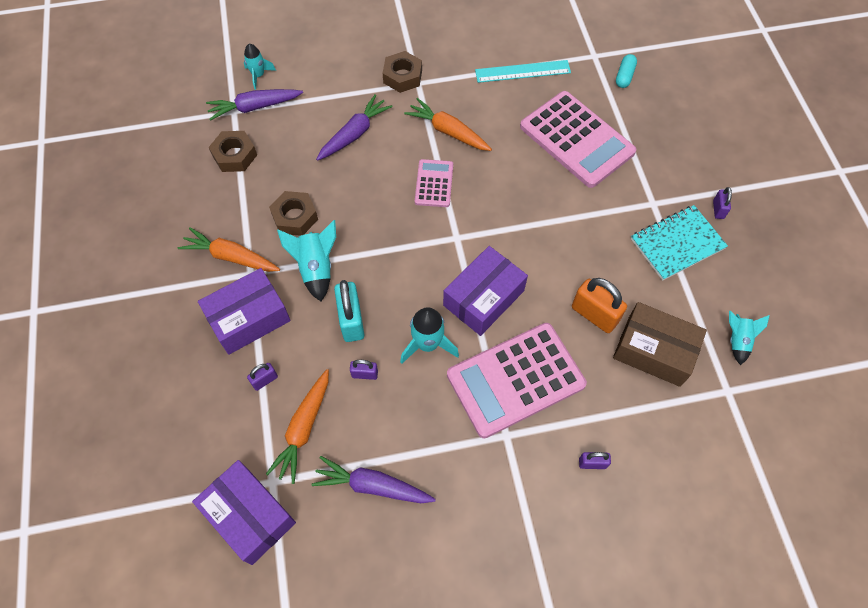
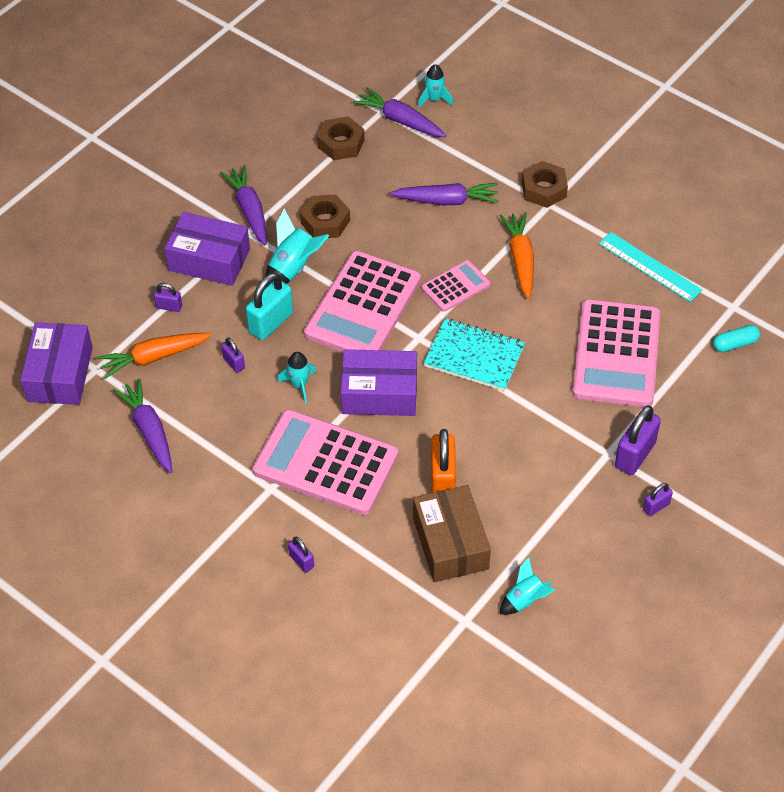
camera: 50 degrees right, 10 degrees down
orange carrot [178,227,280,272] -> purple carrot [220,165,267,245]
turquoise rocket [400,307,459,364] -> turquoise rocket [277,352,316,403], size x0.66
turquoise notebook [631,205,728,281] -> turquoise notebook moved to [424,318,525,391]
none -> pink calculator [304,251,421,352]
none -> purple padlock [615,405,661,475]

